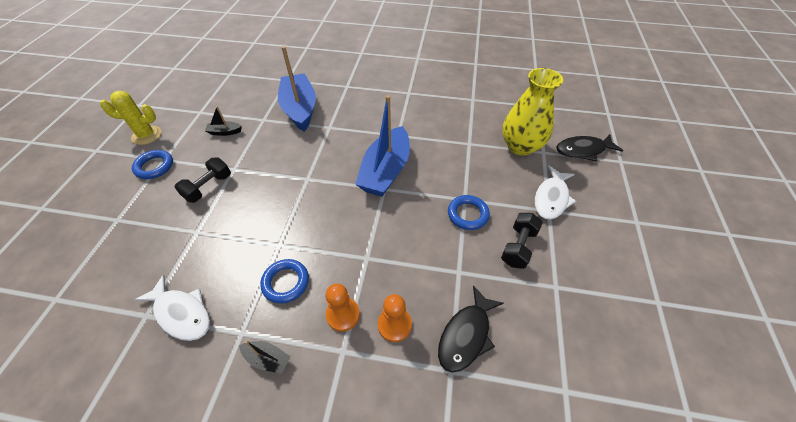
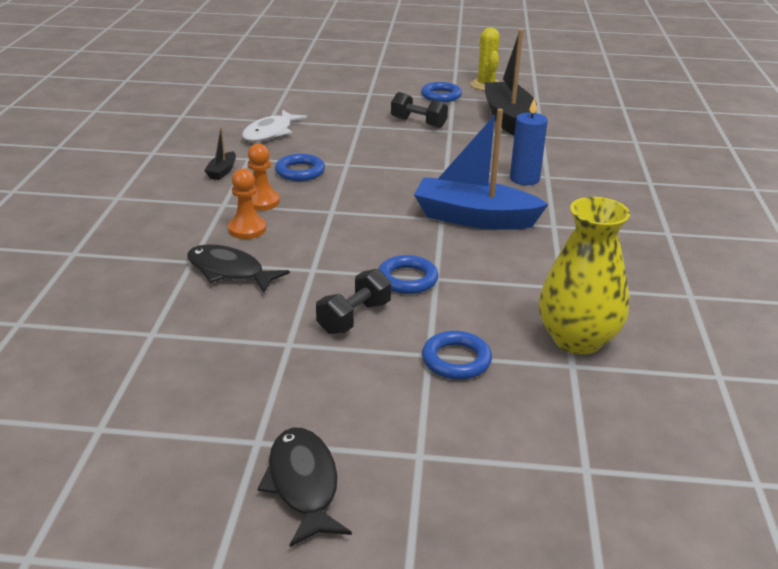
camera: 85 degrees right, 20 degrees down
black boat [205,106,242,136] -> black boat [484,29,537,135], size x2.37
blue boat [278,46,316,131] -> none
black dumbbell [501,213,543,269] -> black dumbbell turned 75 degrees counterclockwise [316,269,391,335]
white fish [535,165,577,220] -> blue ring [422,331,492,380]
black fish [556,134,623,162] -> black fish moved to [258,428,352,547]
none -> blue candle [510,97,548,185]

